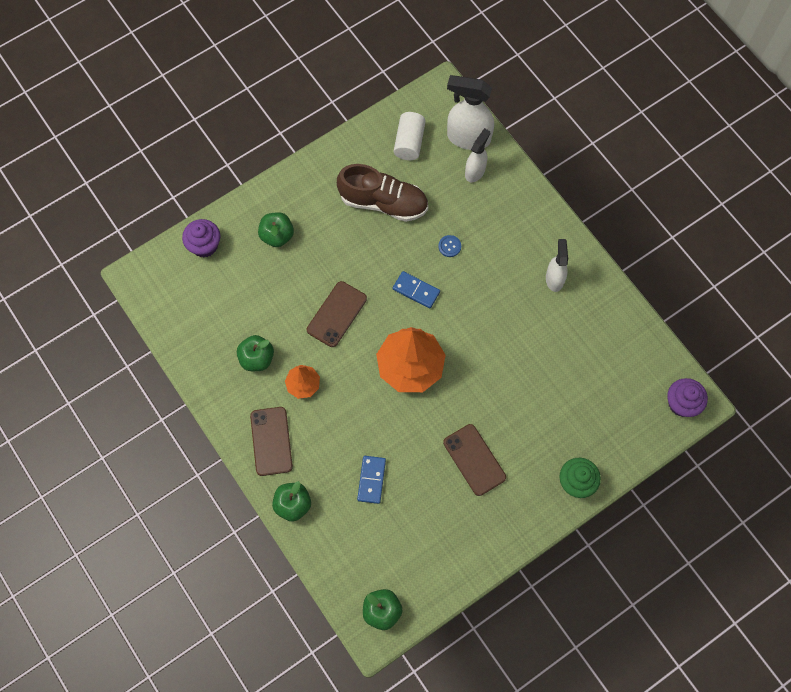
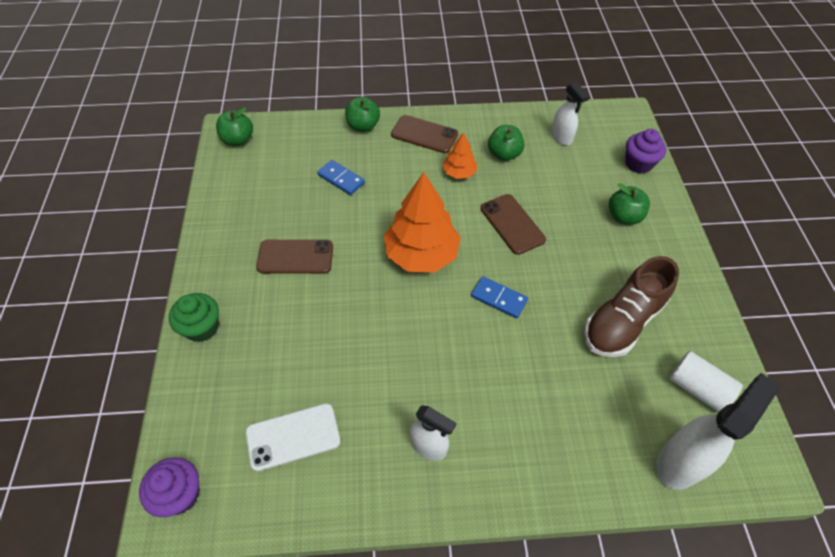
camera: 120 degrees right, 15 degrees down
blue domino [393,271,440,309] -> blue domino turned 60 degrees clockwise [471,276,528,318]
blue button [438,235,461,257] -> none
white spray bottle [465,128,490,182] -> white spray bottle moved to [551,82,589,145]
none -> white phone [246,403,341,471]

